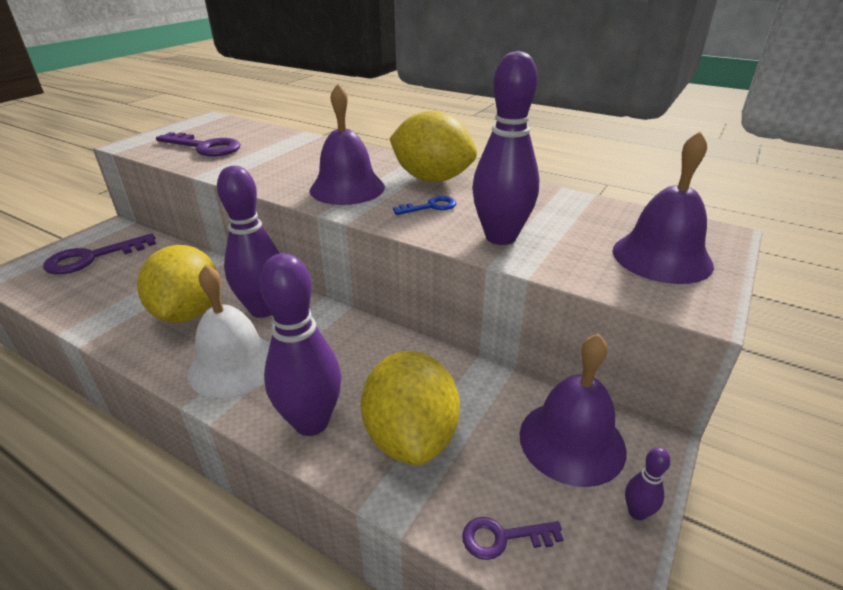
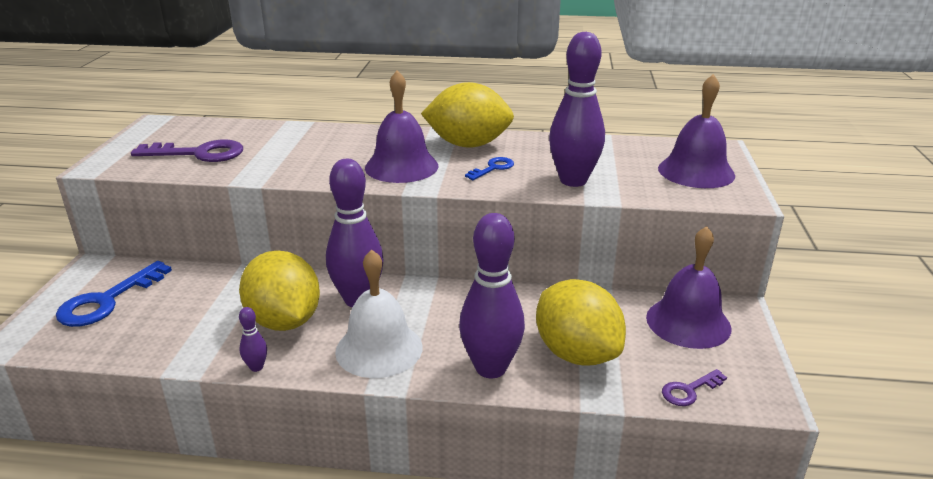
camera: 25 degrees left, 5 degrees down
purple key [43,233,156,274] -> blue key [56,261,172,327]
purple bowling pin [625,447,671,520] -> purple bowling pin moved to [239,307,267,372]

